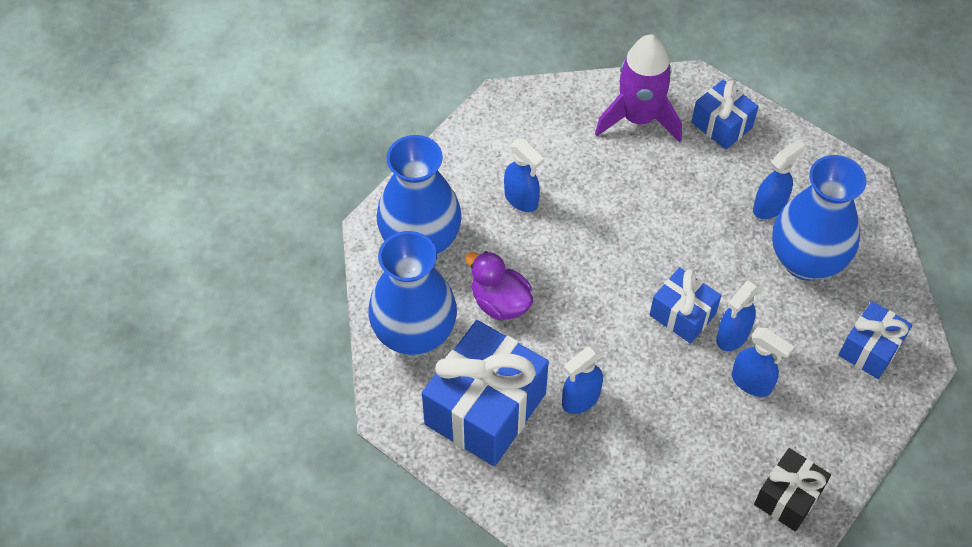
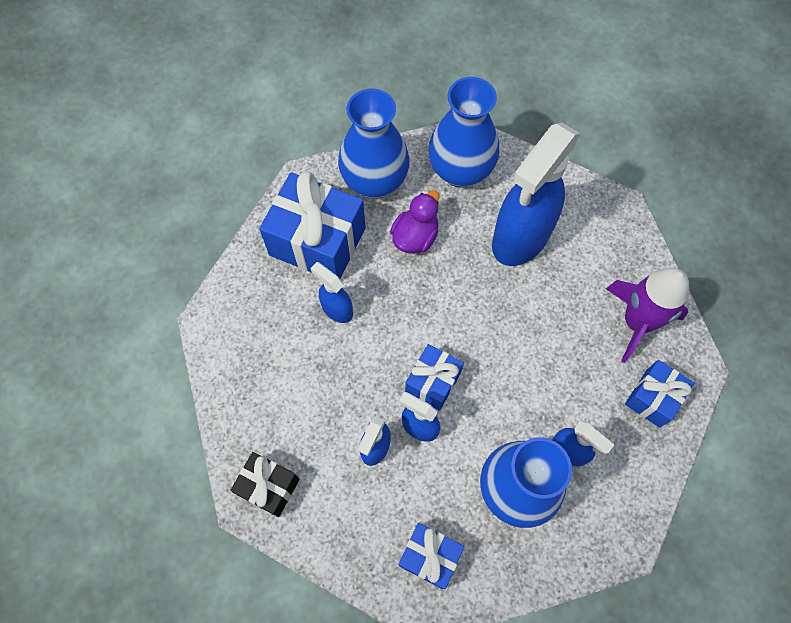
camera: 80 degrees right, 10 degrees up
blue spray bottle [504,139,544,212] -> blue spray bottle [492,123,581,266], size x2.18

